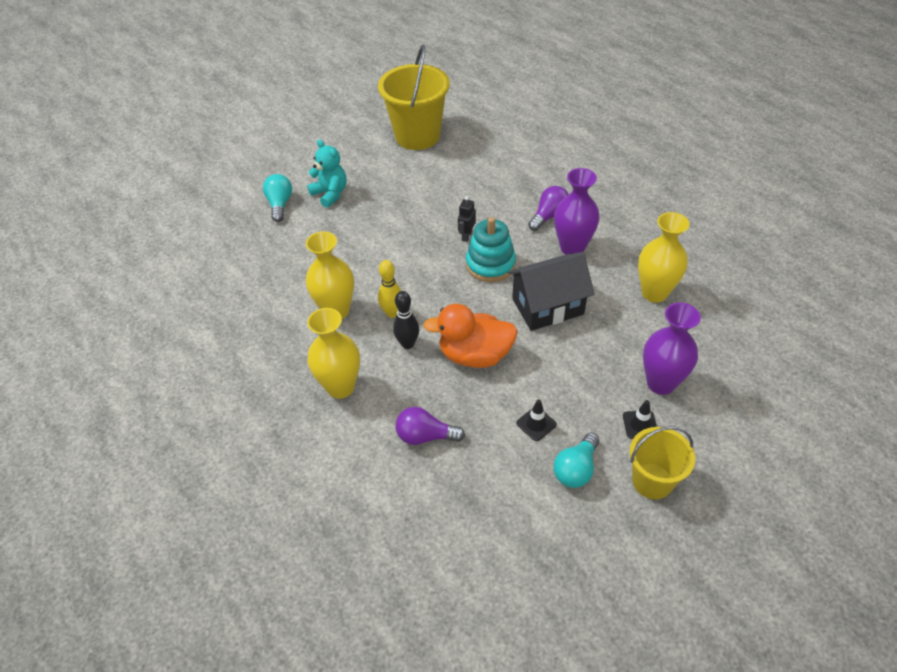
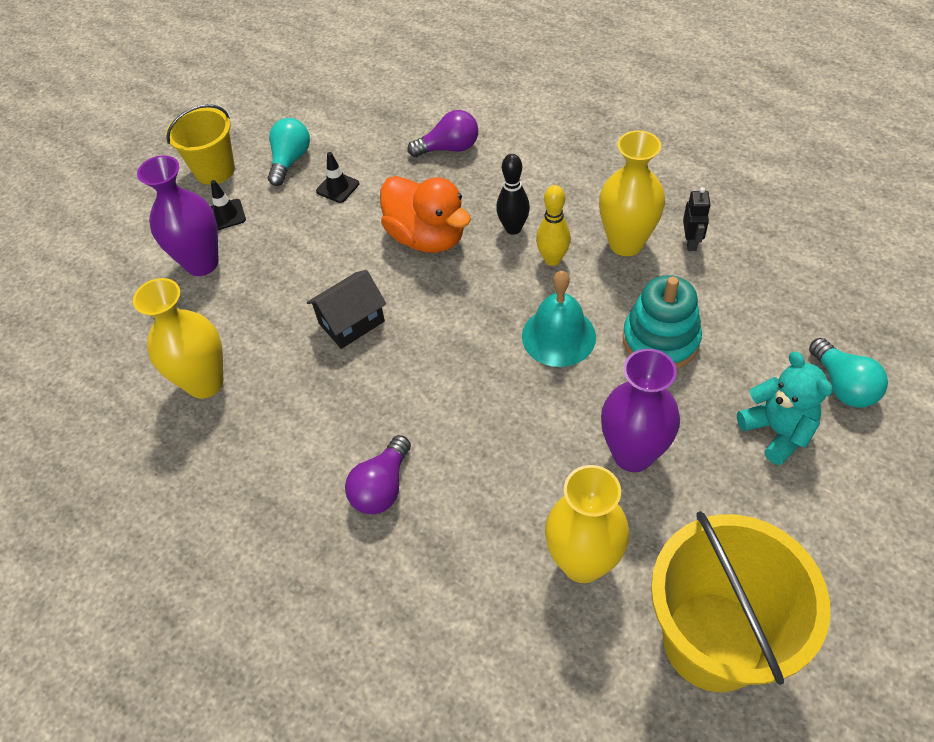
camera: 165 degrees right, 5 degrees up
turquoise teddy bear [307,139,347,208] -> turquoise teddy bear turned 150 degrees counterclockwise [737,352,833,465]
yellow vase [307,308,360,399] -> yellow vase moved to [545,465,630,583]
orange duck [423,304,518,368] -> orange duck turned 60 degrees clockwise [380,176,471,253]
black robot [458,197,476,242] -> black robot moved to [683,187,711,251]
turquoise stacking toy [466,217,516,282] -> turquoise stacking toy moved to [623,275,702,369]
black house [508,252,595,331] -> black house [307,270,386,349], size x0.65
purple vase [554,168,600,255] -> purple vase moved to [601,349,680,472]
none -> turquoise bell [522,271,596,367]

